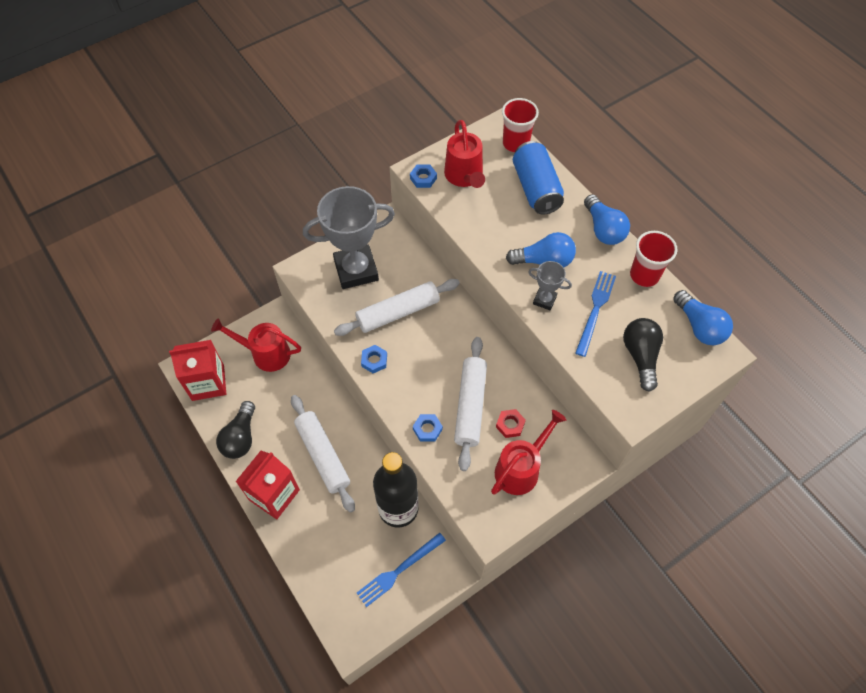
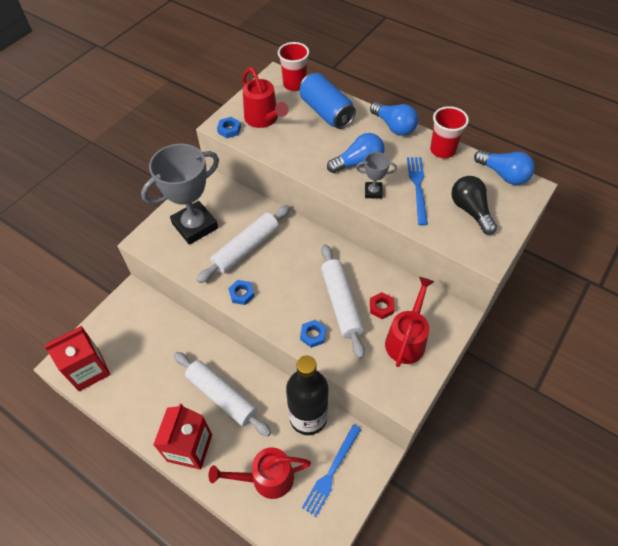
camera: 20 degrees left, 5 degrees down
red watering can [211,318,301,372] -> red watering can moved to [209,447,311,499]
black light bulb [216,401,255,459] -> none

